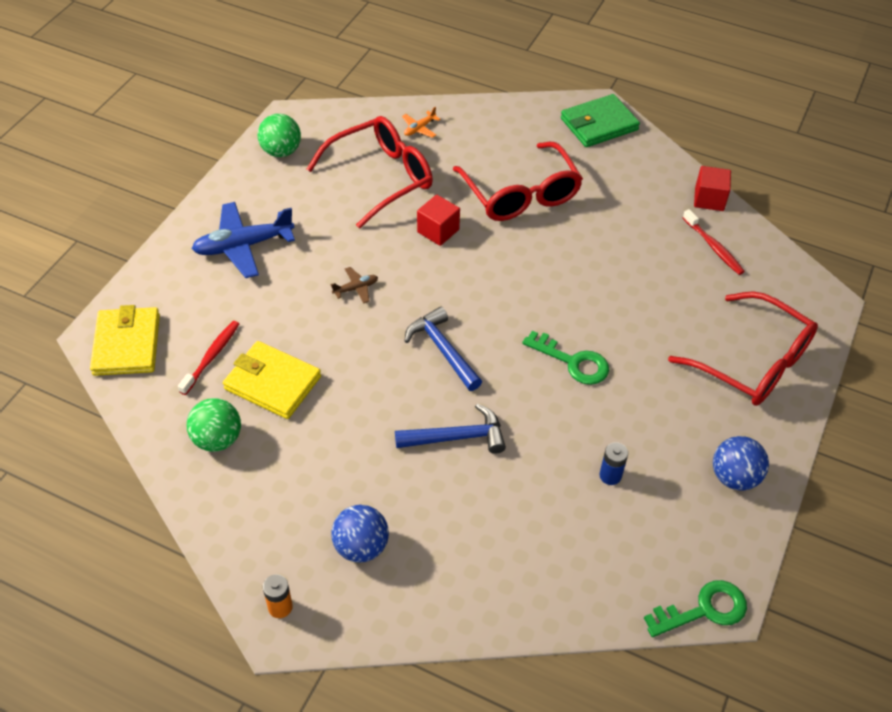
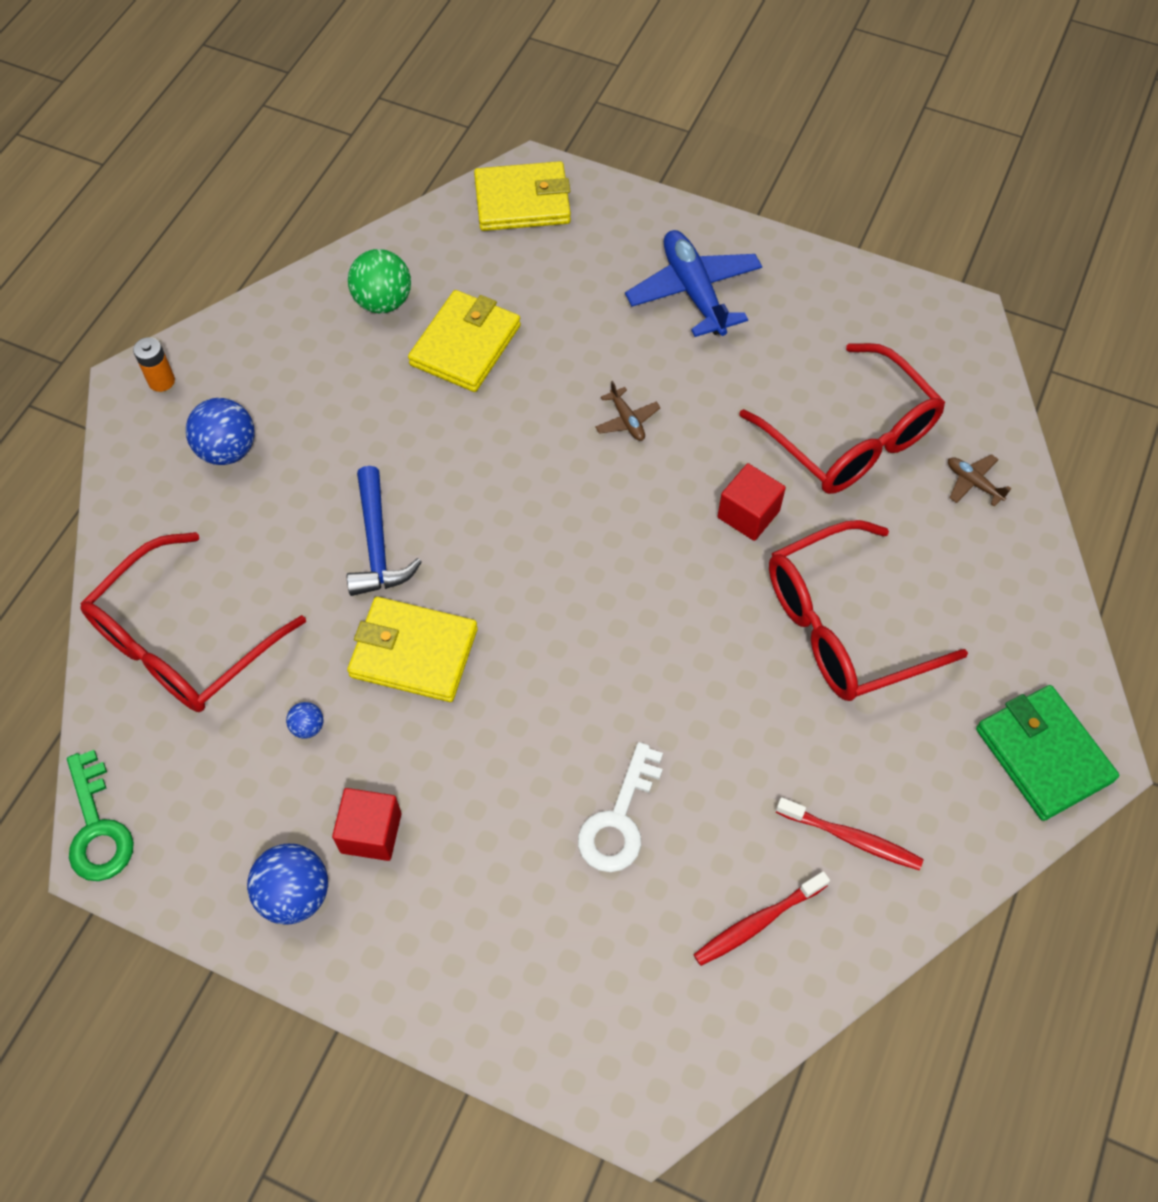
camera: 90 degrees right, 10 degrees up
red toothbrush [178,321,239,395] -> red toothbrush moved to [776,797,924,870]
green ball [258,114,301,157] -> none
orange plane [402,107,440,138] -> brown plane [948,454,1012,507]
blue hammer [404,307,482,391] -> none
green key [522,331,609,385] -> none
blue battery [599,442,628,485] -> blue ball [286,702,323,739]
red glasses [668,291,818,406] -> red glasses moved to [80,532,306,712]
red cube [694,166,731,211] -> red cube moved to [332,788,401,861]
none -> yellow wallet [347,597,478,702]
none -> white key [578,742,663,872]

